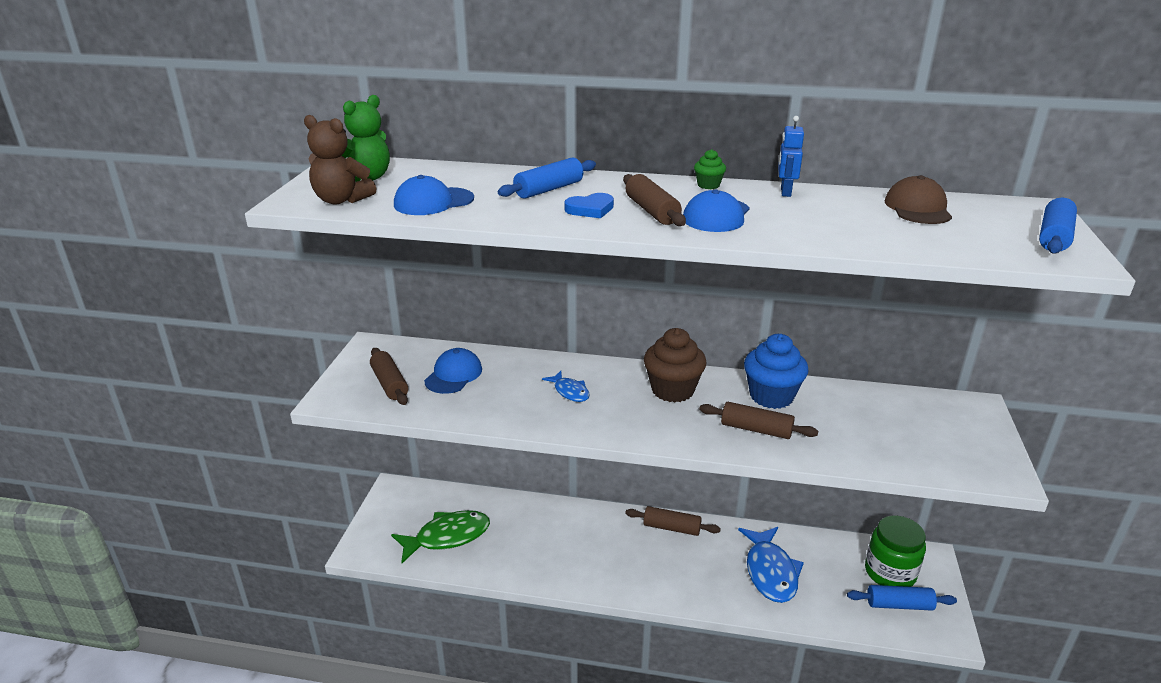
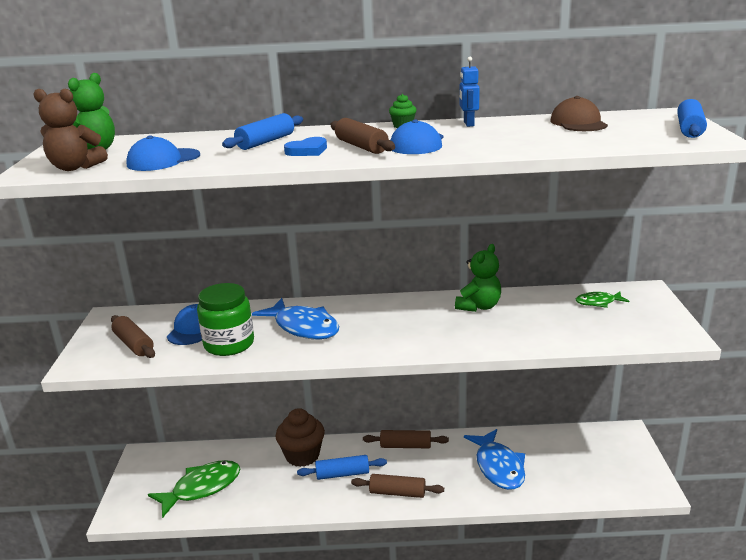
camera: 10 degrees left, 5 degrees down
blue fish [542,371,590,402] -> blue fish [252,298,339,340], size x1.89
brown cupcake [644,328,706,402] -> brown cupcake moved to [276,408,325,467]
brown rolling pin [699,402,818,439] -> brown rolling pin moved to [351,474,444,498]
blue cupcake [744,334,809,409] -> green teddy bear [455,244,501,312]
blue rolling pin [847,585,957,611] -> blue rolling pin moved to [297,455,387,480]
green jar [865,515,926,587] -> green jar moved to [197,283,254,356]
none -> green fish [576,292,629,308]

